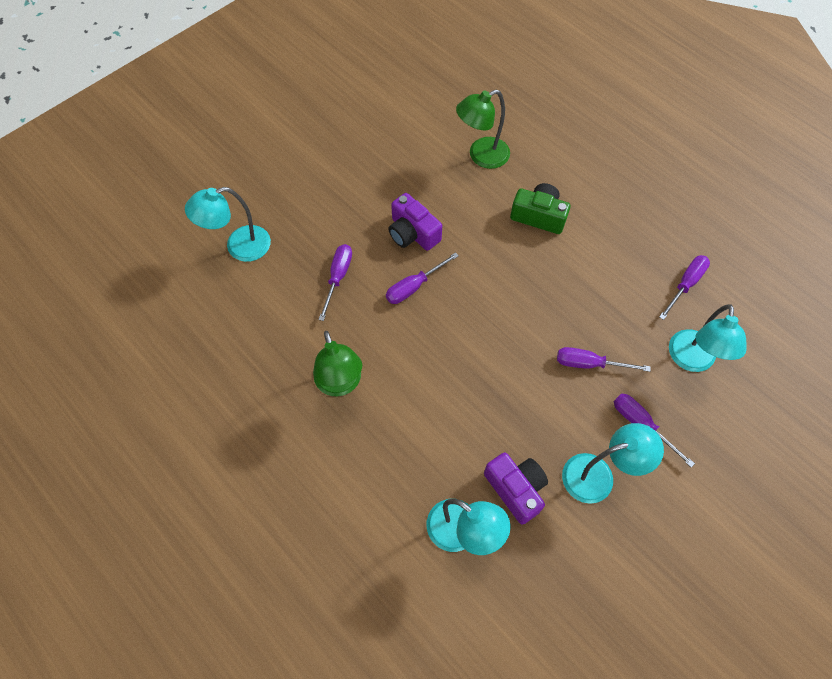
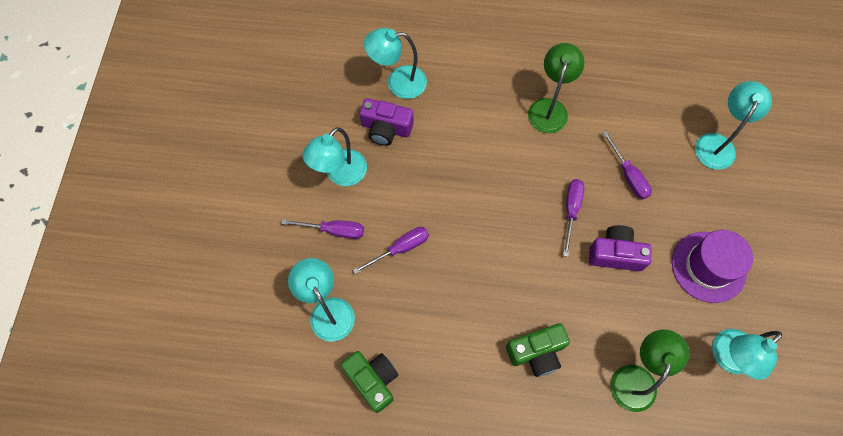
camera: 140 degrees right, 5 degrees up
green lamp [313,331,362,396] -> green lamp turned 75 degrees clockwise [528,43,585,133]
purple screwdriver [659,255,710,320] -> green camera [341,351,398,413]
none -> purple hat [672,230,753,303]
none -> turquoise lamp [712,329,782,380]

